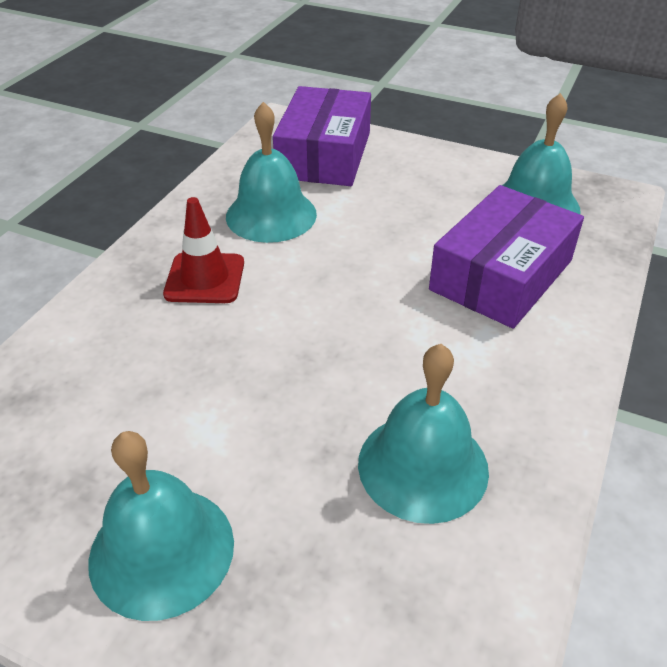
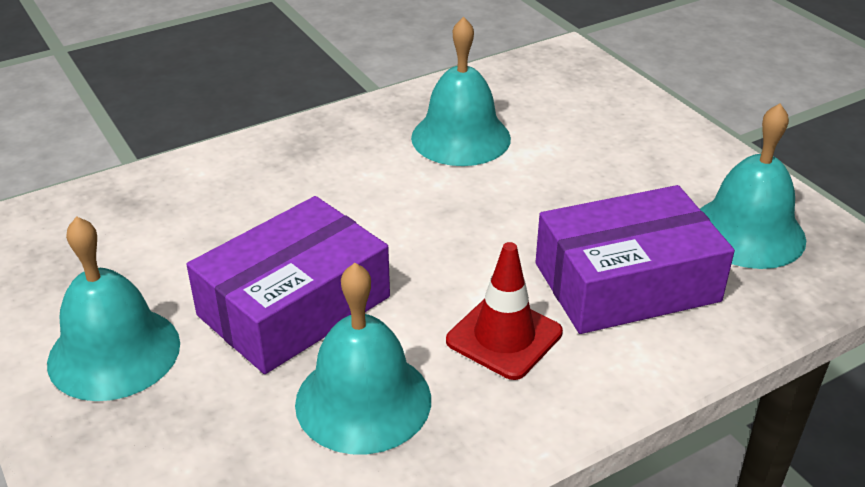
camera: 35 degrees right, 5 degrees down
red traffic cone [163,197,244,303] -> red traffic cone moved to [446,242,563,380]
purple box [273,86,371,186] -> purple box moved to [187,196,390,374]

